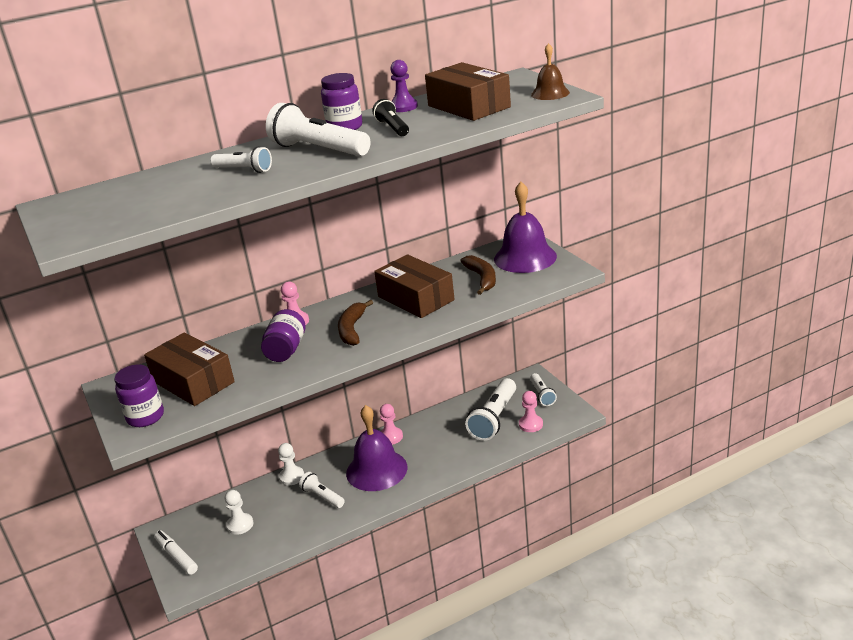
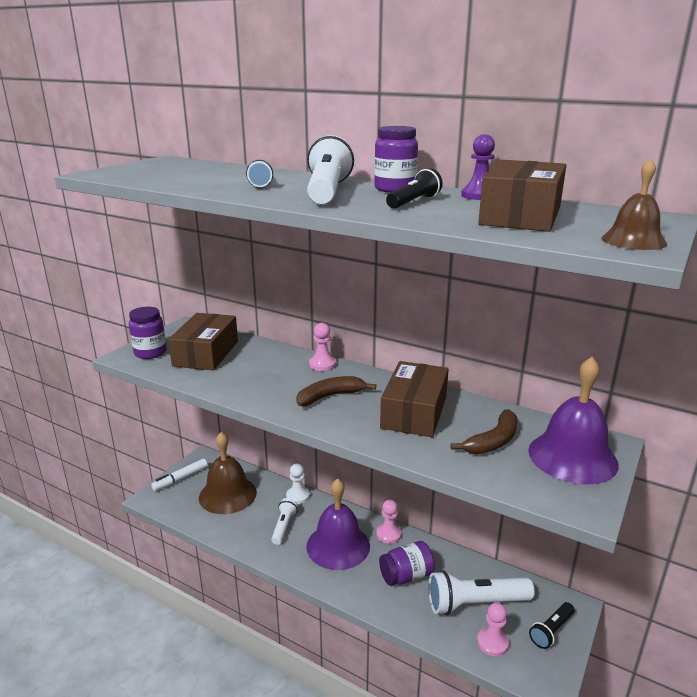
camera: 55 degrees right, 5 degrees down
white marker [154,530,198,575] -> white marker turned 150 degrees counterclockwise [151,459,208,491]
white pawn [225,490,253,535] -> brown bell [199,432,257,514]
purple jar [261,309,306,362] -> purple jar moved to [379,541,435,586]
white flashlight [530,373,557,406] -> black flashlight [529,602,574,649]

